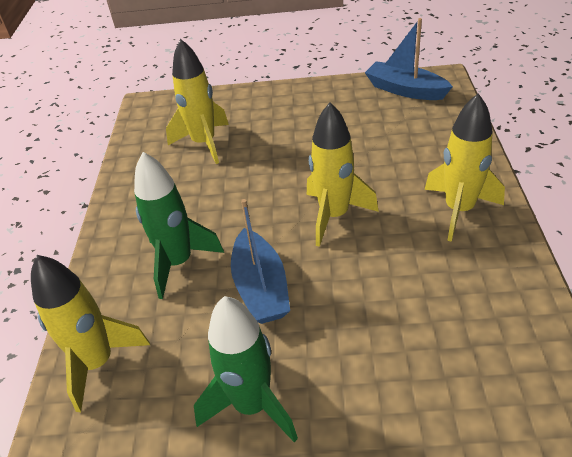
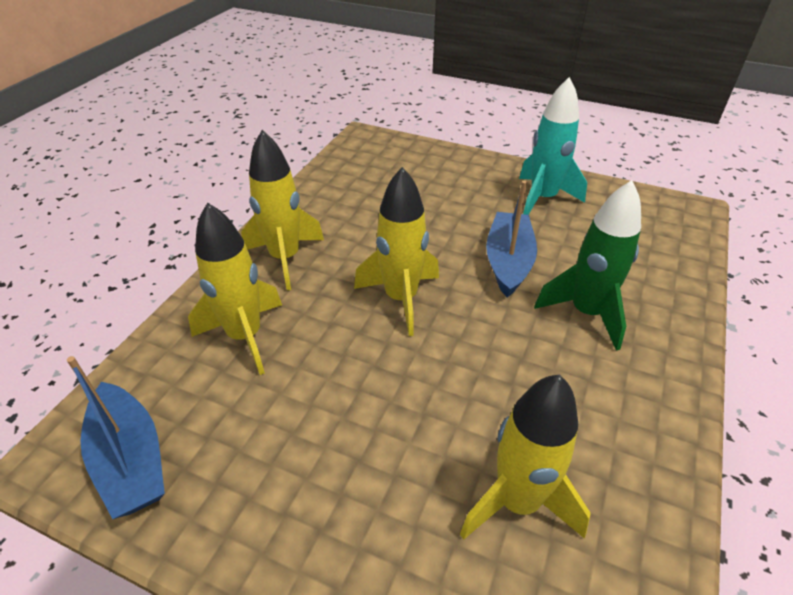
camera: 160 degrees left, 0 degrees up
yellow rocket [31,255,150,412] -> yellow rocket moved to [188,202,282,375]
green rocket [194,296,298,442] -> turquoise rocket [519,77,587,215]

